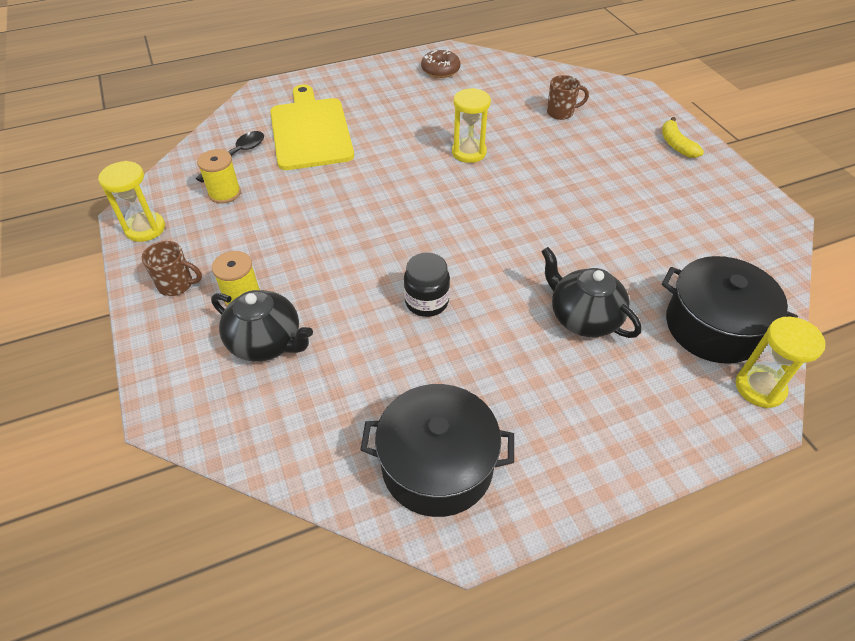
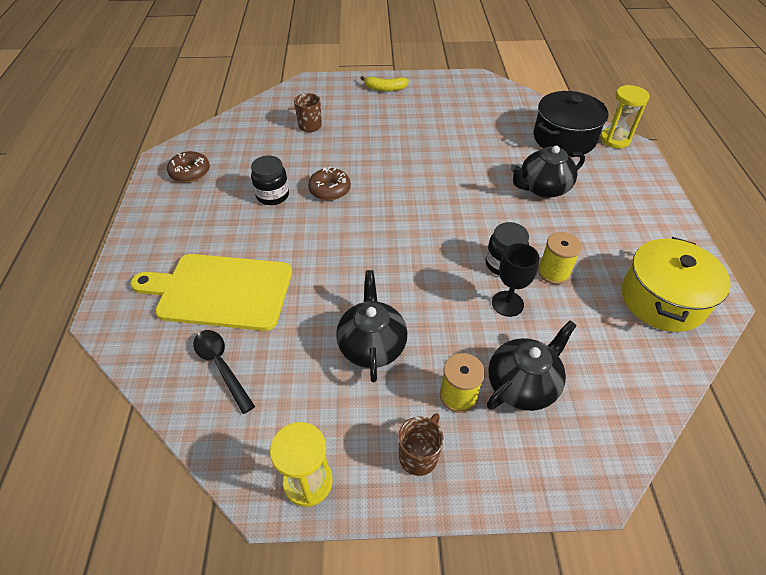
camera: 70 degrees left, 0 degrees up
yellow spool [197,149,241,204] -> yellow spool moved to [538,232,582,285]
black pot [360,384,514,517] -> yellow pot [621,237,731,332]
yellow hourglass [452,88,491,163] -> brown donut [308,167,351,201]
none -> black jar [251,156,289,205]
none -> black teapot [336,270,407,382]
none -> black goblet [492,243,539,317]

